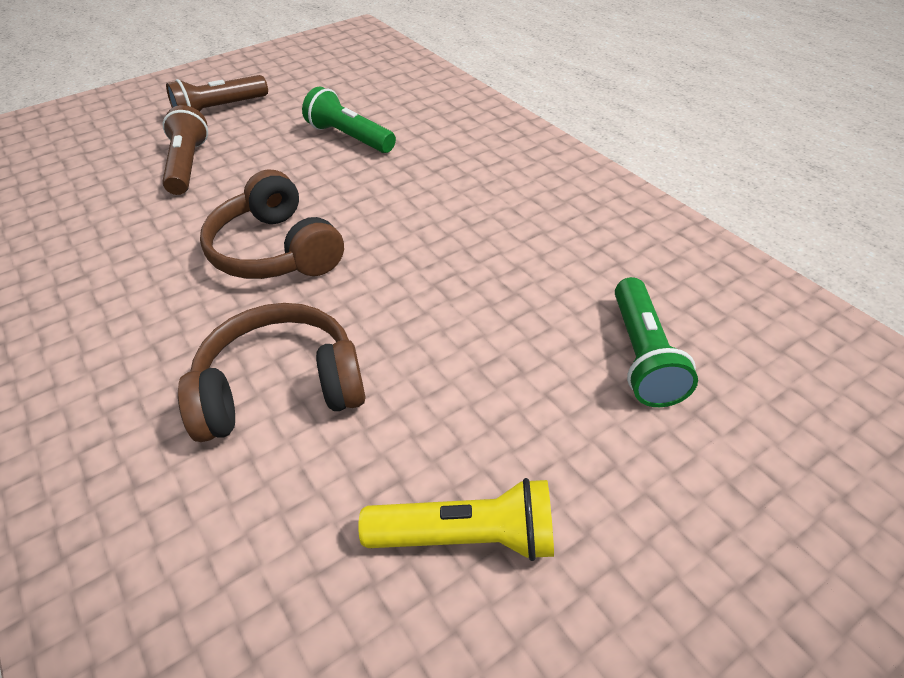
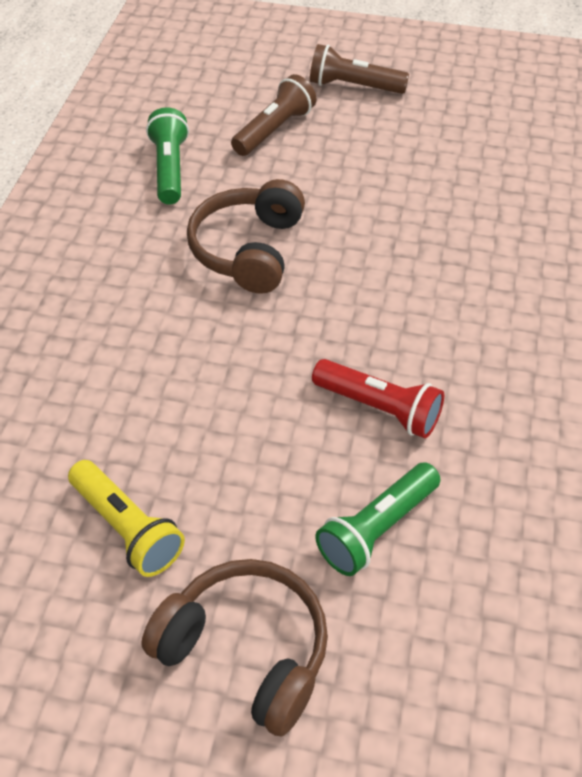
camera: 45 degrees right, 5 degrees up
brown headphones [178,303,366,442] -> brown headphones moved to [141,559,328,736]
green flashlight [302,87,396,153] -> green flashlight moved to [146,107,189,204]
none -> red flashlight [312,359,444,438]

